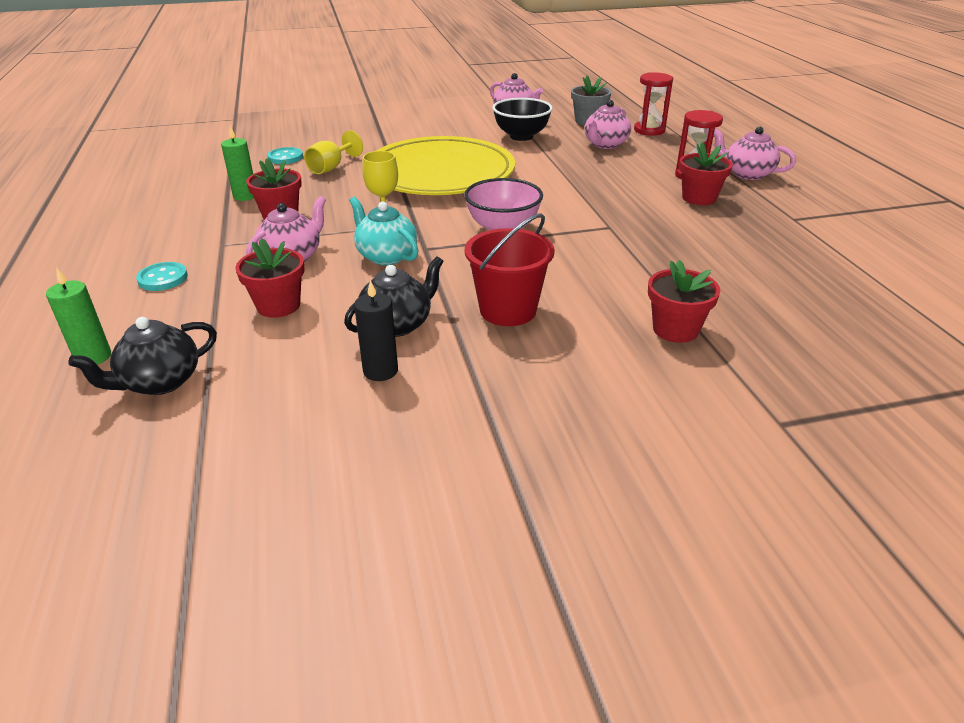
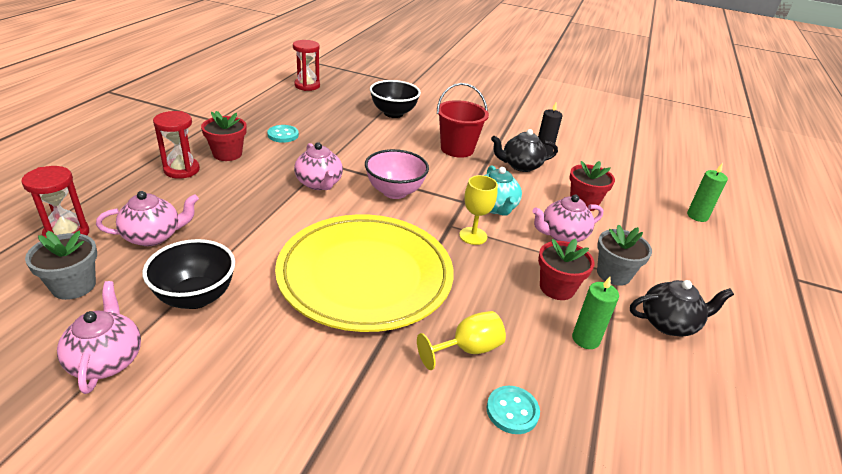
camera: 150 degrees left, 0 degrees up
black teapot [68,317,217,395] -> black teapot moved to [630,280,734,336]
turquoise button [136,262,188,291] -> turquoise button moved to [267,125,299,143]
red flower pot [648,260,720,343] -> black bowl [370,80,421,118]
pink teapot [714,127,796,180] -> pink teapot moved to [294,142,343,190]
none -> red hourglass [293,40,320,91]
none -> grey flower pot [597,225,652,286]

